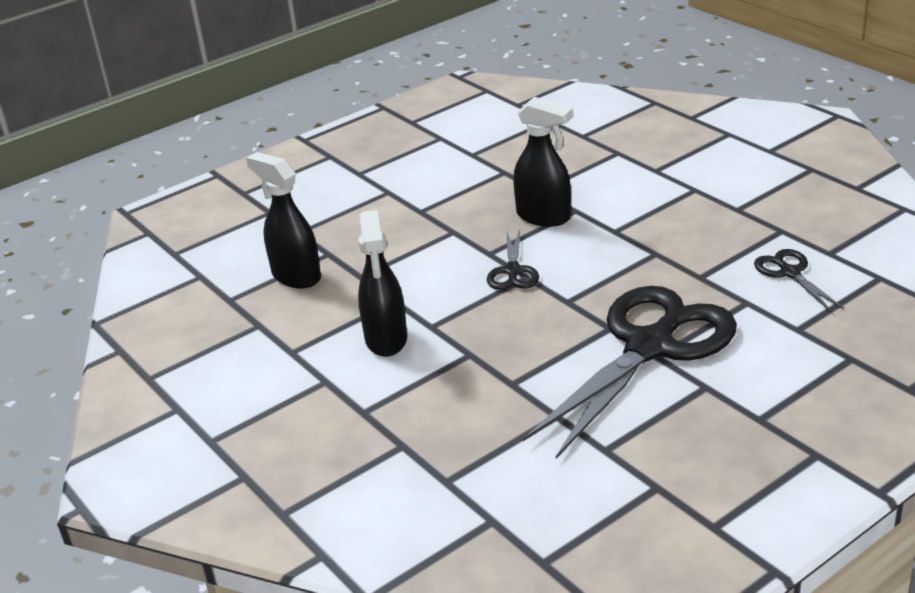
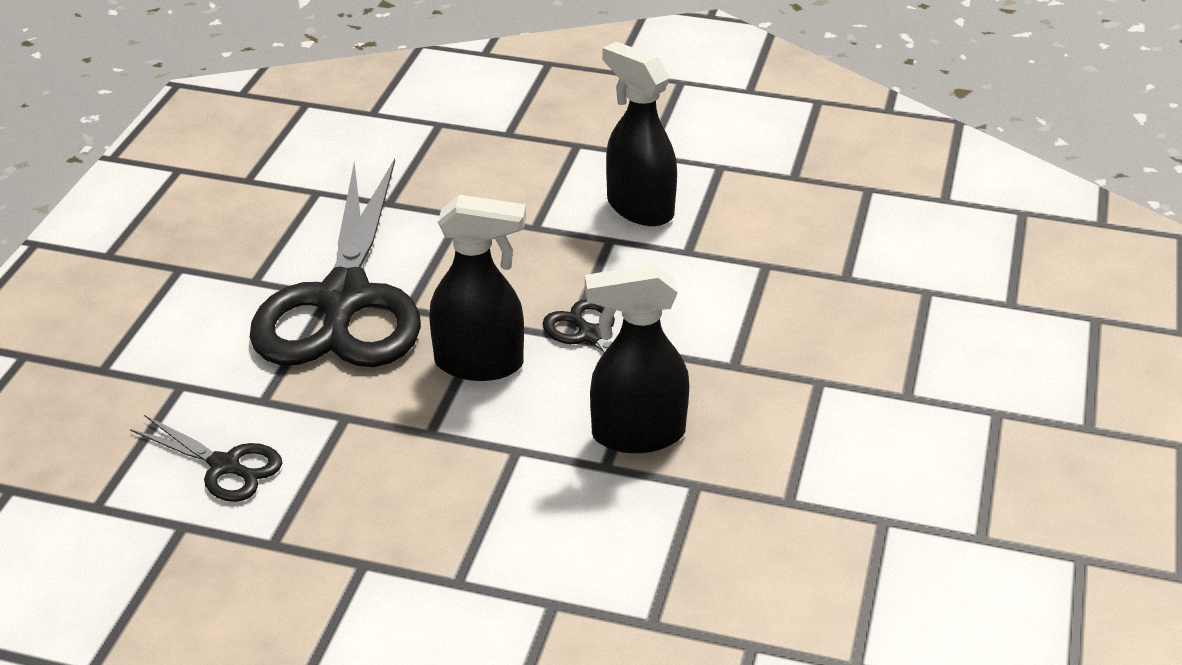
camera: 140 degrees right, 5 degrees up
black spray bottle [246,152,321,289] -> black spray bottle moved to [430,195,526,381]

